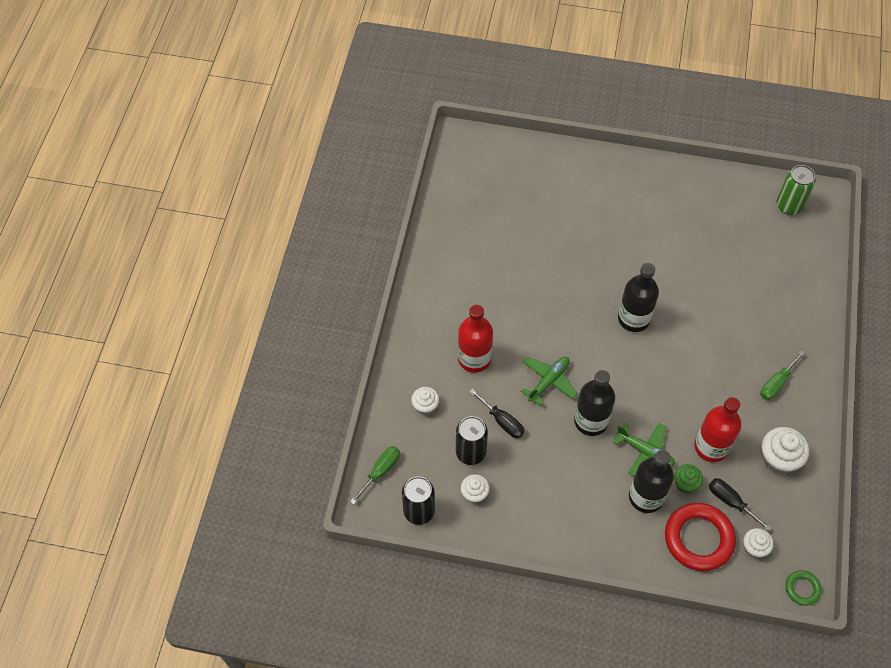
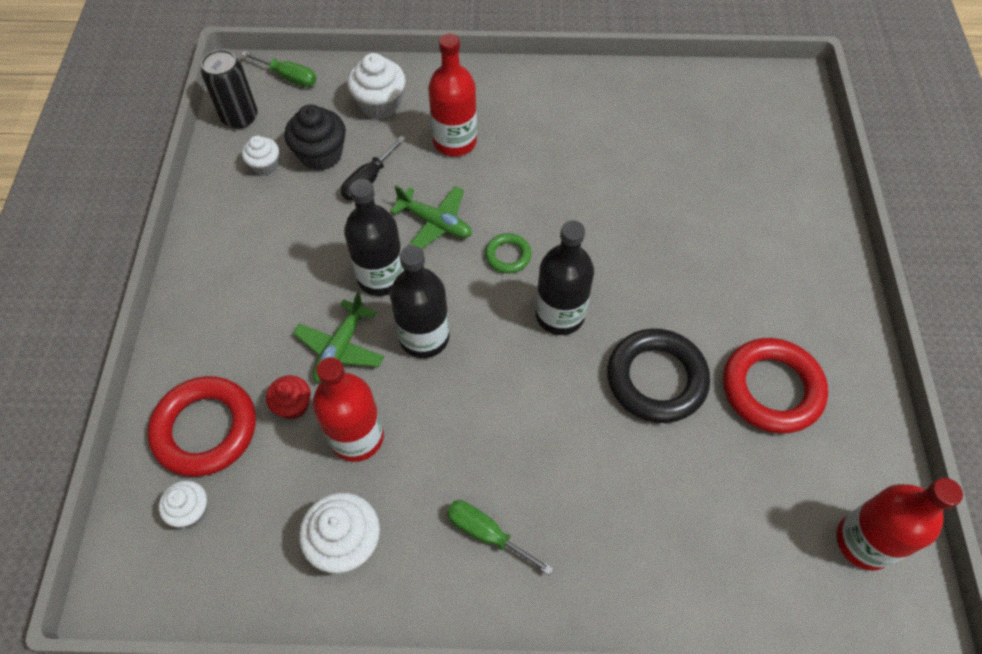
camera: 80 degrees right, 0 degrees up
white cupcake [411,387,439,415] -> white cupcake [347,53,406,119], size x1.64
black can [456,416,488,465] -> black cupcake [284,105,346,171]
black bottle [629,450,674,513] -> black bottle moved to [390,245,449,358]
green cupcake [674,464,703,493] -> red cupcake [266,375,311,419]
black screwdriver [709,478,772,531] -> none
green can [777,165,815,215] -> red bottle [836,478,963,571]
green ring [785,570,822,606] -> green ring moved to [485,233,532,274]
none -> black ring [607,328,710,423]
none -> red ring [723,338,828,434]

